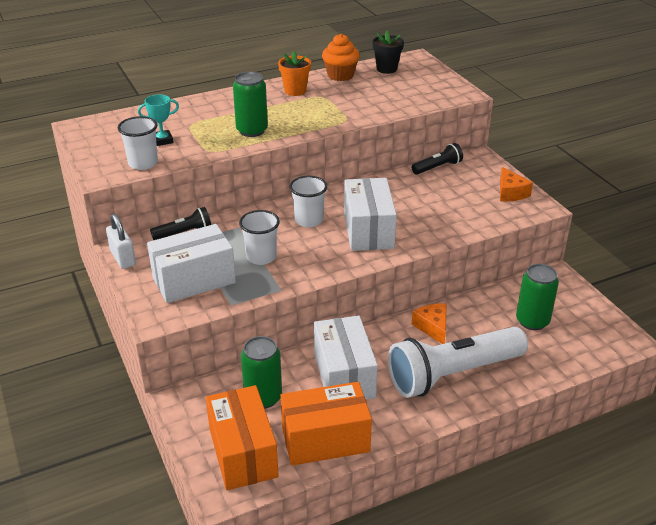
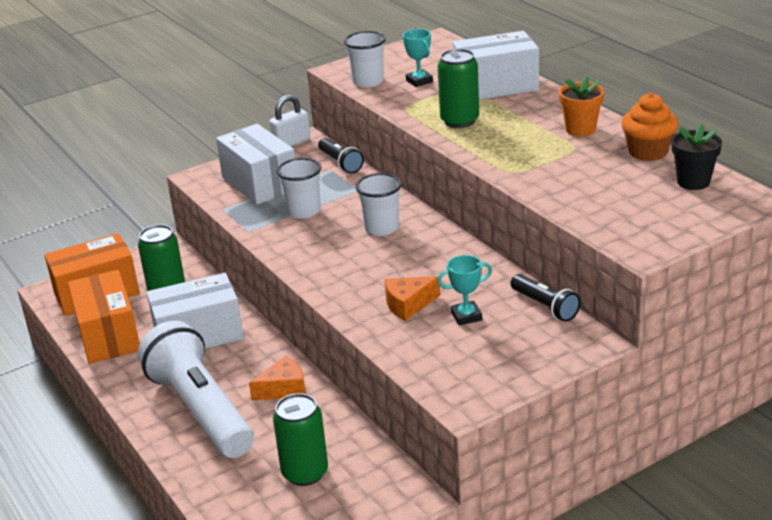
camera: 85 degrees right, 5 degrees down
white box [344,178,397,251] -> white box moved to [453,31,539,100]
orange cheese [500,167,533,201] -> orange cheese moved to [384,276,440,321]
none -> turquoise trophy [437,255,492,325]

